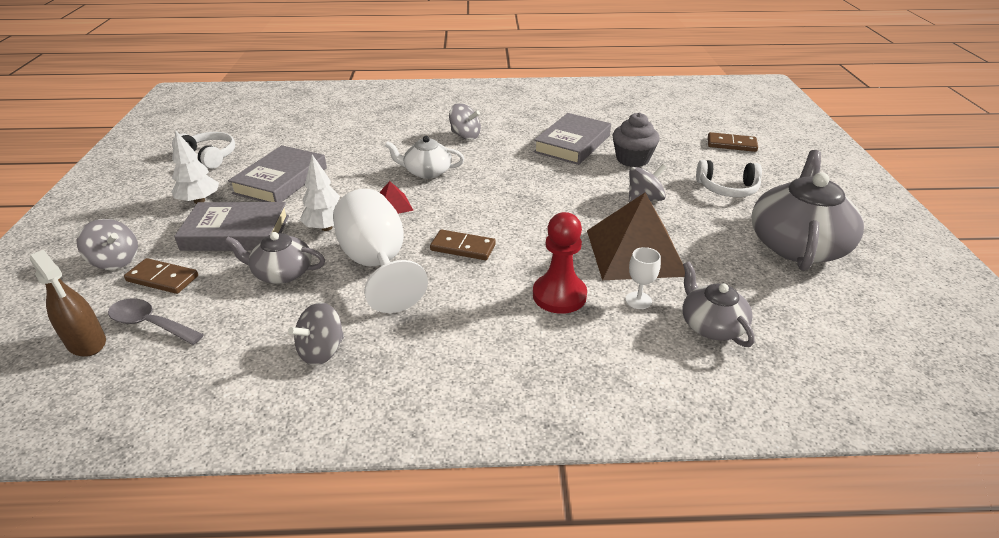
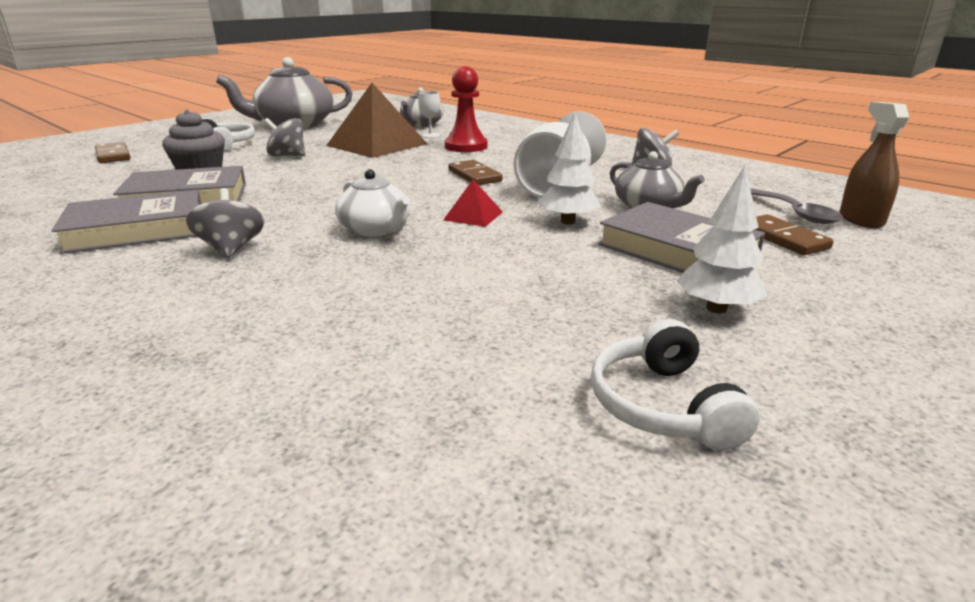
camera: 135 degrees left, 10 degrees down
grey spinning top [77,219,138,270] -> none
grey book [228,145,327,202] -> grey book moved to [52,189,202,254]

